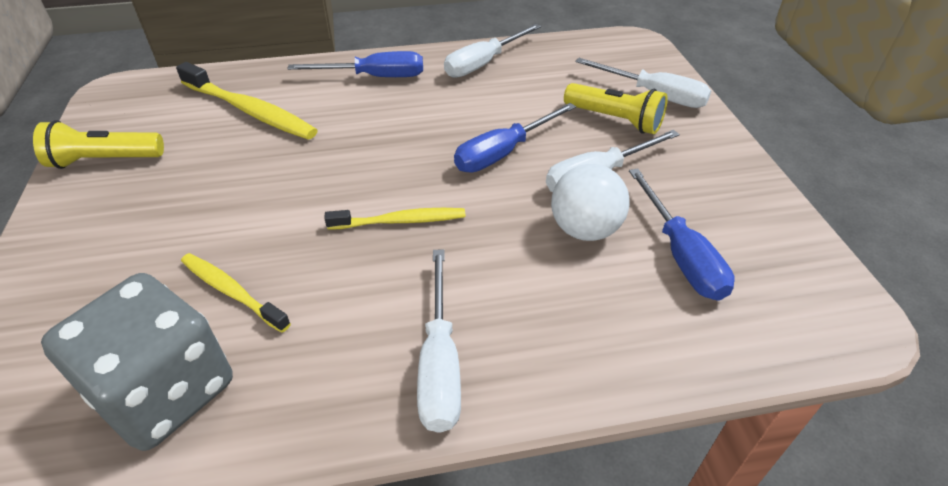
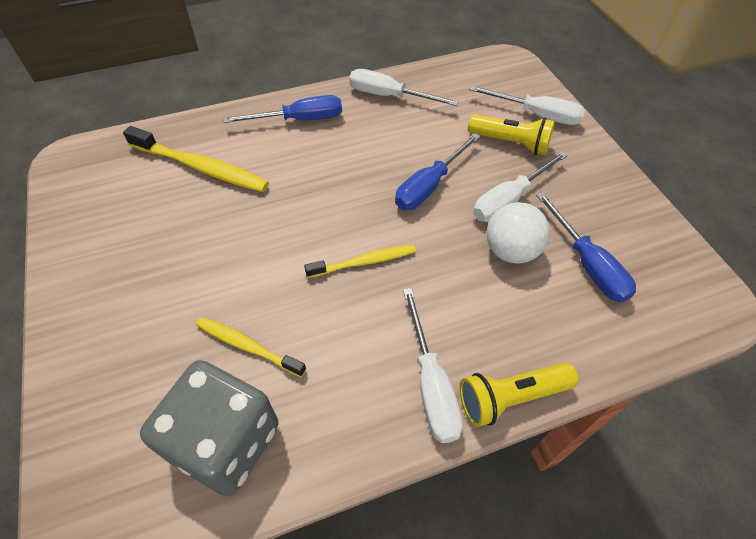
camera: 10 degrees left, 10 degrees up
yellow flashlight [33,120,164,169] -> yellow flashlight moved to [460,363,579,427]
white screwdriver [444,24,541,78] -> white screwdriver turned 75 degrees clockwise [349,69,459,106]

